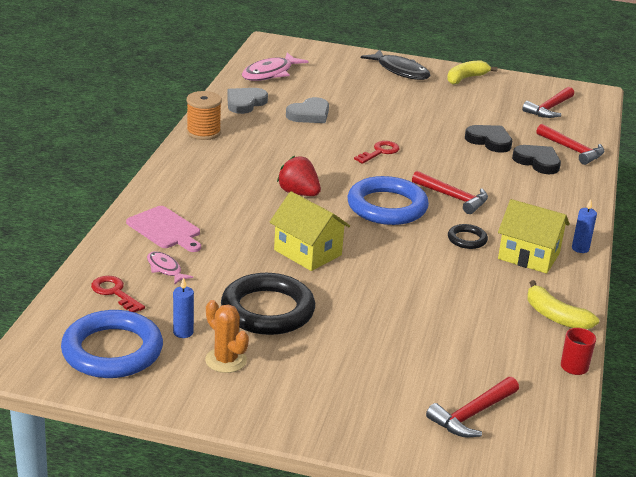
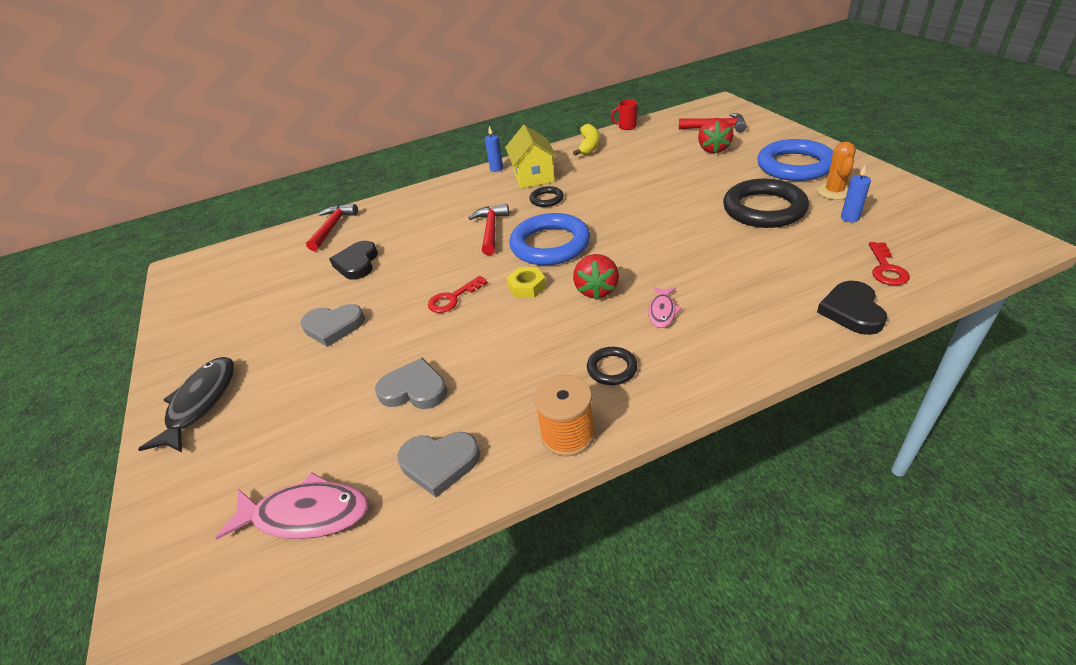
camera: 120 degrees left, 10 degrees up
blue ring [61,310,163,378] -> blue ring moved to [757,139,833,181]
pink cutting board [126,206,201,252] -> none
pink fish [147,251,193,285] -> pink fish moved to [648,286,682,328]
yellow house [269,191,350,271] -> none
red key [354,141,400,164] -> red key turned 45 degrees counterclockwise [428,276,488,313]
yellow banana [447,60,498,85] -> none
black heart [512,145,561,174] -> black heart moved to [817,281,887,335]
red hammer [522,87,574,118] -> none
none -> grey heart [301,304,365,347]
none -> yellow nut [507,267,546,298]
none -> black ring [587,347,638,385]
none -> red strawberry [698,118,733,153]

